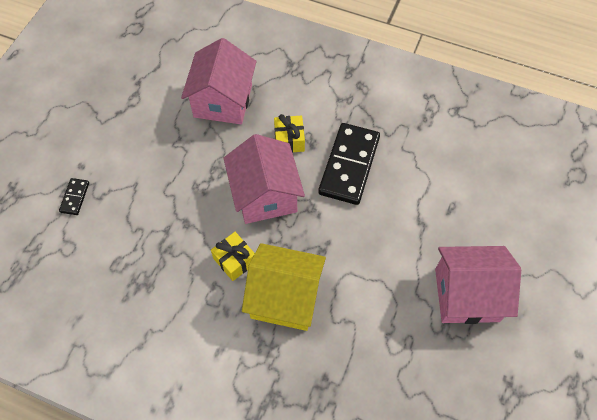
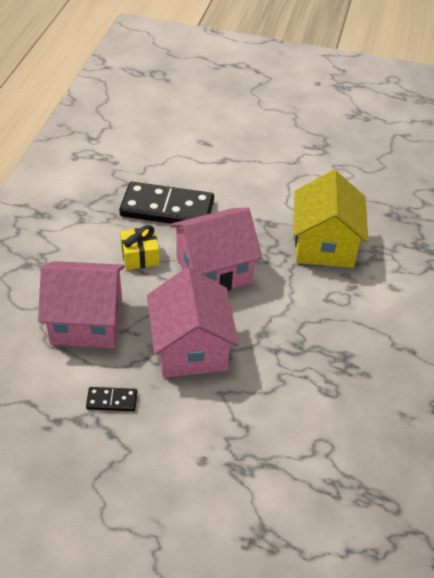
camera: 100 degrees left, 15 degrees down
black domino [59,178,89,215] -> black domino moved to [86,387,137,411]
yellow gift [211,232,255,281] -> none
pink house [435,246,521,324] -> pink house moved to [147,268,239,378]

